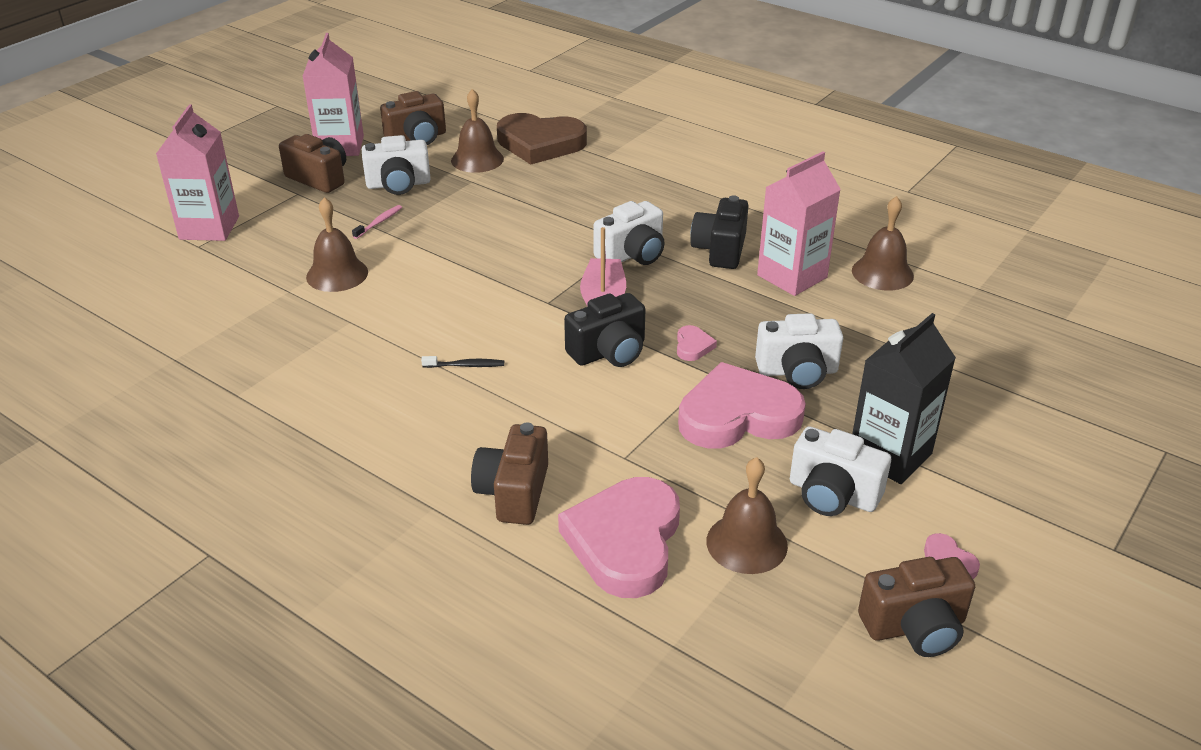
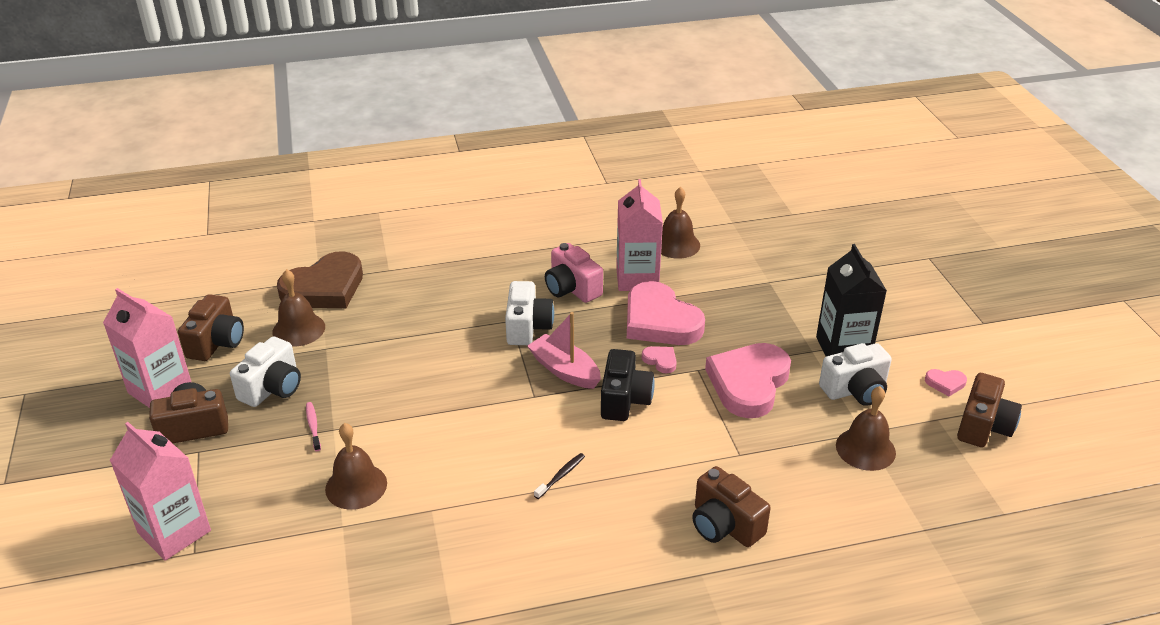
camera: 50 degrees left, 0 degrees up
pink heart [558,477,680,598] -> pink heart moved to [627,281,705,345]
black camera [690,195,749,269] -> pink camera [545,243,603,303]
white camera [755,313,843,389] -> none

